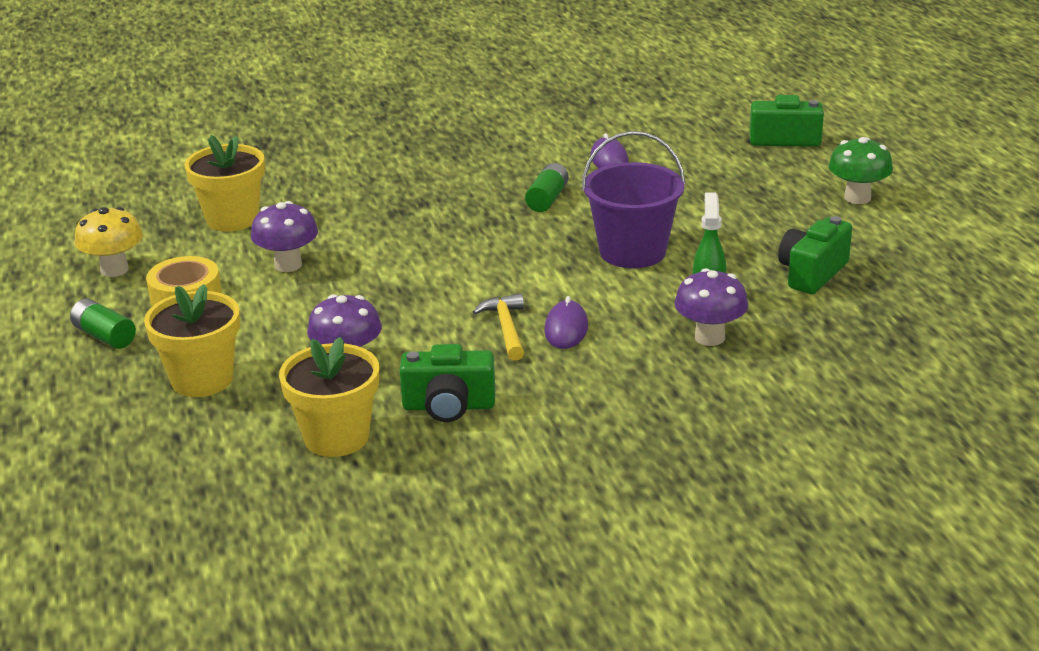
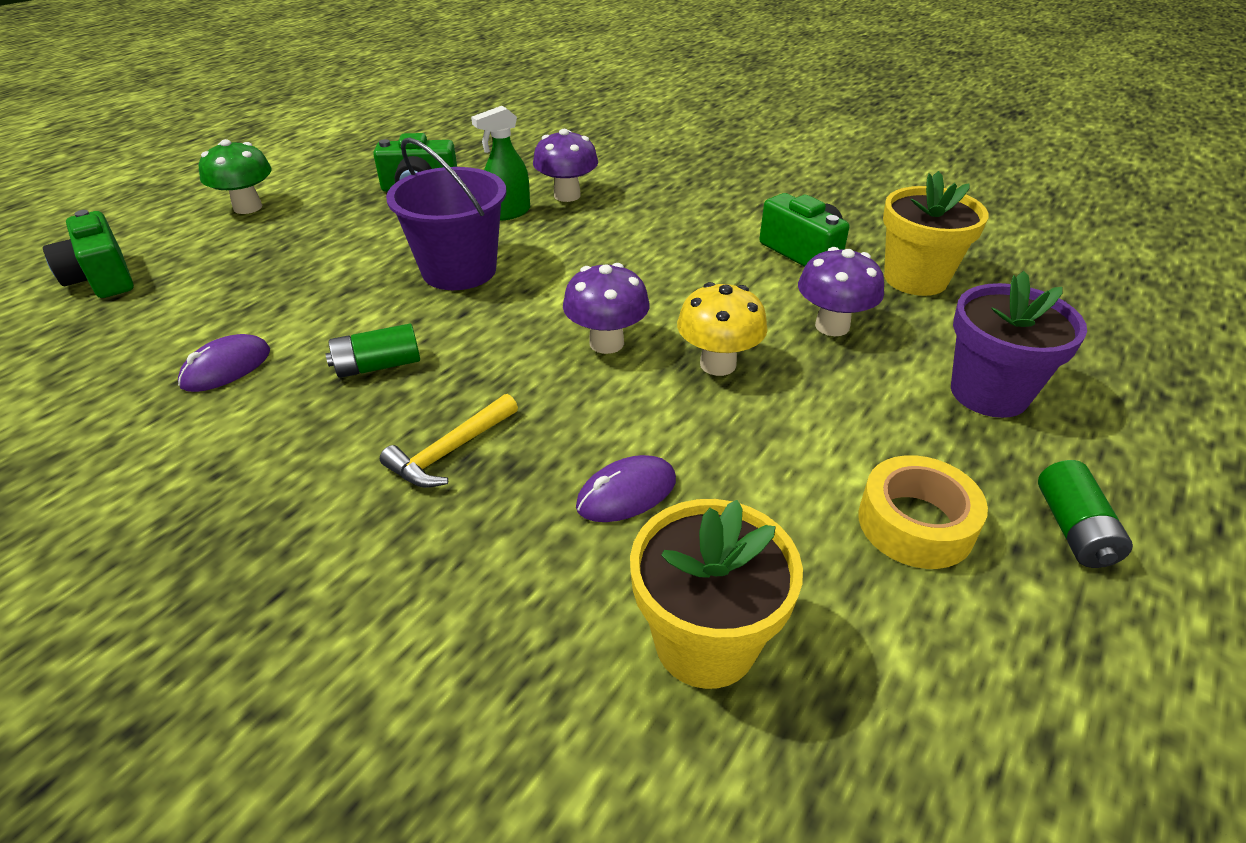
camera: 130 degrees left, 10 degrees up
yellow mushroom [74,207,143,277] -> yellow mushroom moved to [677,282,768,376]
yellow flower pot [144,284,240,397] -> purple flower pot [951,271,1087,418]
purple mushroom [251,201,318,272] -> purple mushroom moved to [563,263,649,354]
yellow hammer [473,293,524,361] -> yellow hammer moved to [380,394,518,488]
purple mouse [544,296,588,349] -> purple mouse moved to [576,455,676,522]

